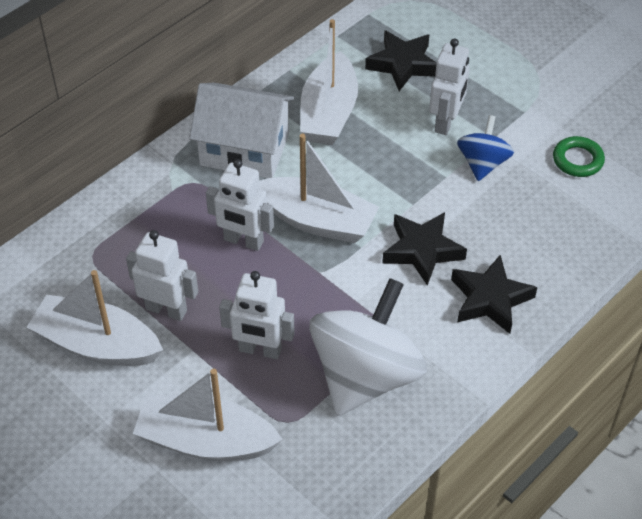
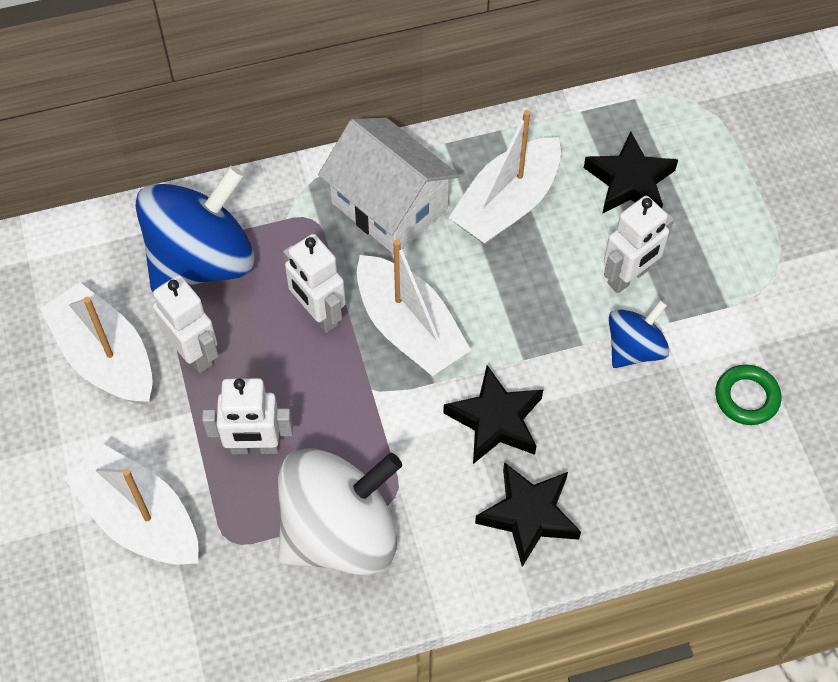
camera: 30 degrees right, 10 degrees up
white robot [219,271,295,359] -> white robot turned 45 degrees counterclockwise [202,378,293,454]
none -> blue spinning top [136,166,255,292]

